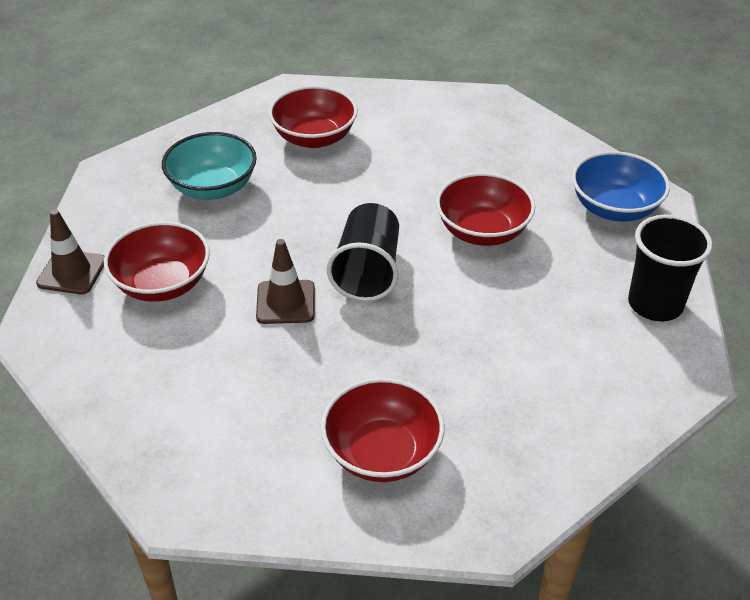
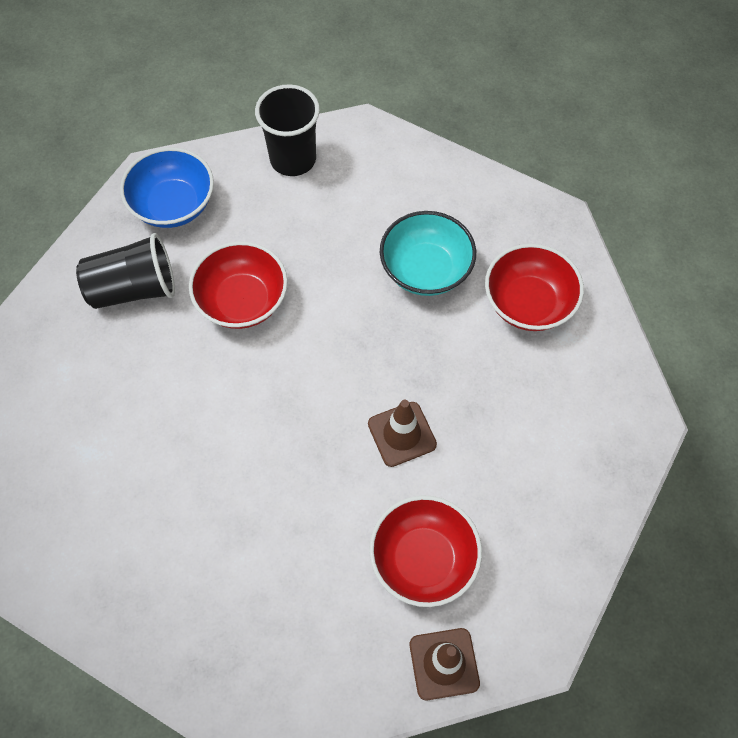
camera: 110 degrees left, 20 degrees up
turquoise bowl [162,132,257,200] -> turquoise bowl moved to [380,211,476,296]
red bowl [269,86,358,148] -> none
black cup [327,203,399,301] -> black cup moved to [76,233,175,309]

